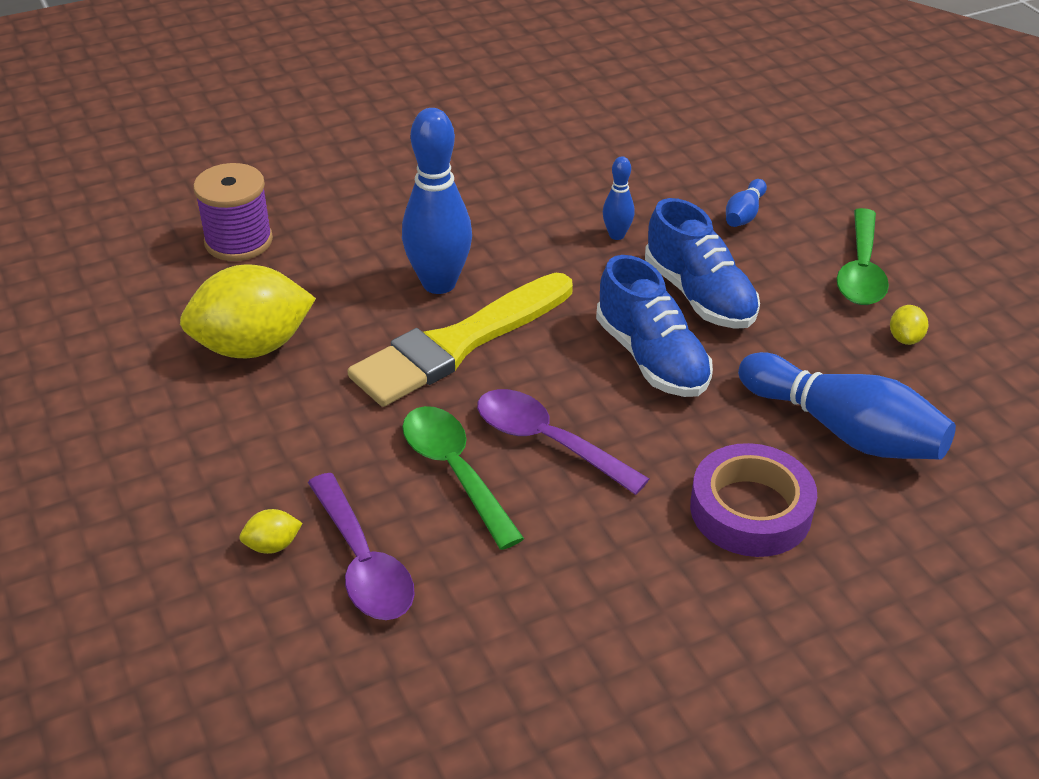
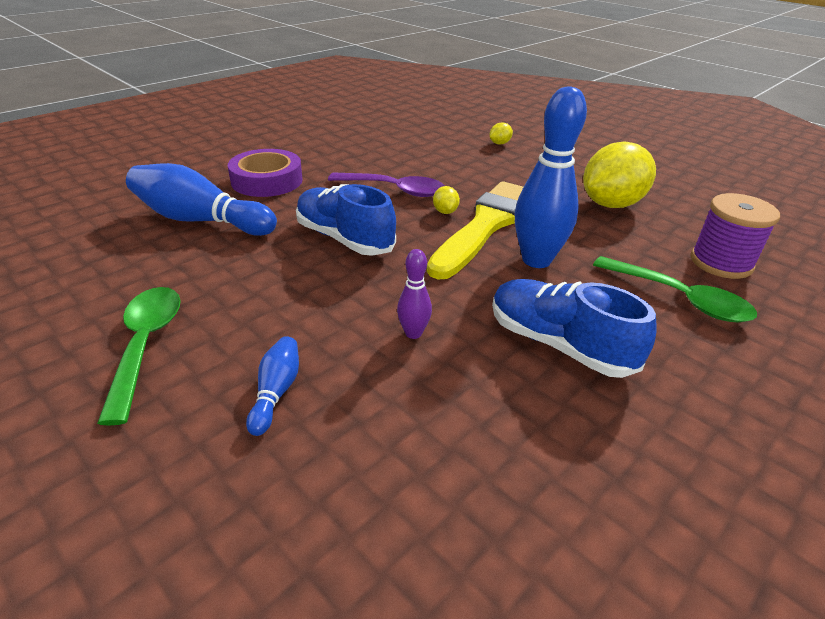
camera: 160 degrees right, 5 degrees down
purple spoon [308,473,415,620] -> none
green spoon [402,406,524,550] -> green spoon moved to [593,256,757,323]
blue bowling pin [603,156,635,240] -> purple bowling pin [397,249,432,339]
blue shoe [645,198,760,329] -> blue shoe moved to [492,279,657,378]
yellow lemon [890,305,929,345] -> yellow lemon moved to [433,186,460,214]

